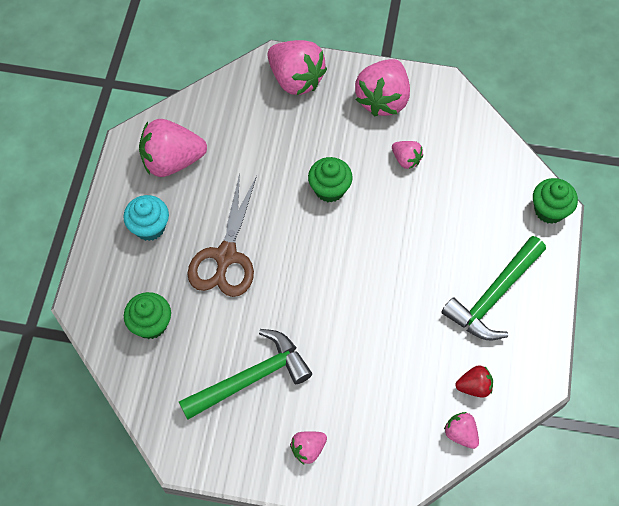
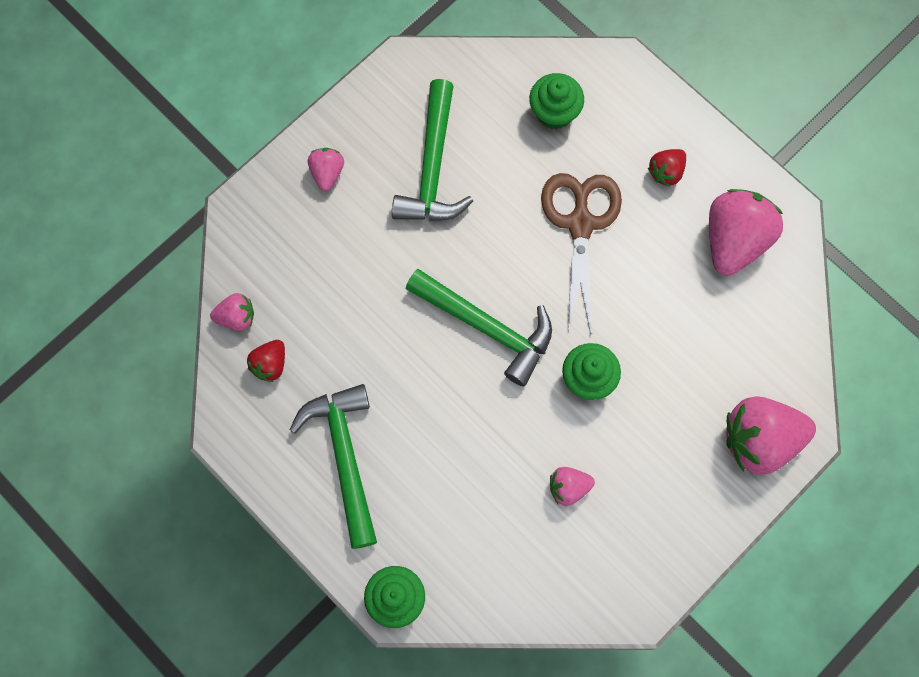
camera: 125 degrees right, 10 degrees up
turquoise cupcake [123,195,169,241] -> red strawberry [648,149,686,187]
brown scissors [187,174,257,297] -> brown scissors turned 45 degrees clockwise [541,173,622,334]
pink strawberry [355,59,410,117] -> none
none -> green hammer [406,269,552,387]

